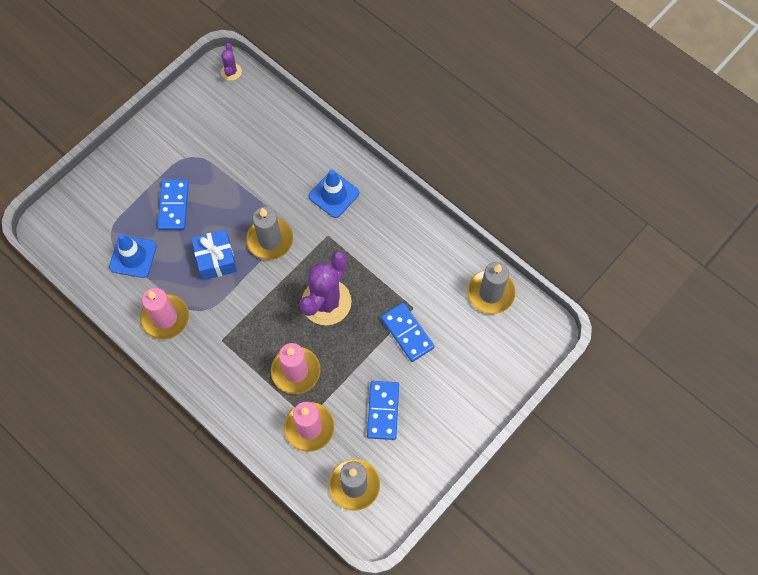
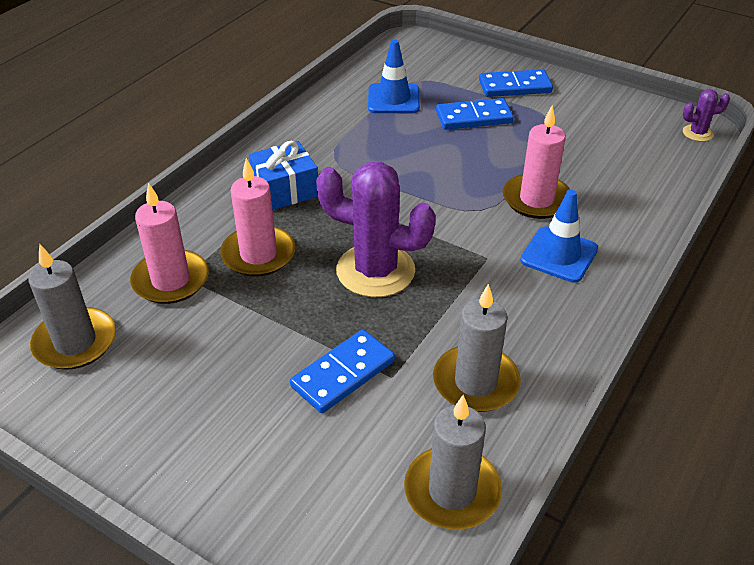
camera: 80 degrees right, 25 degrees down
pink candle [140,288,189,339] -> pink candle moved to [503,105,570,219]
blue gift [192,230,237,280] -> blue gift moved to [249,141,318,210]
grey candle [246,207,293,260] -> grey candle moved to [433,284,521,412]
blue domino [367,381,399,440] -> blue domino moved to [479,69,553,97]

